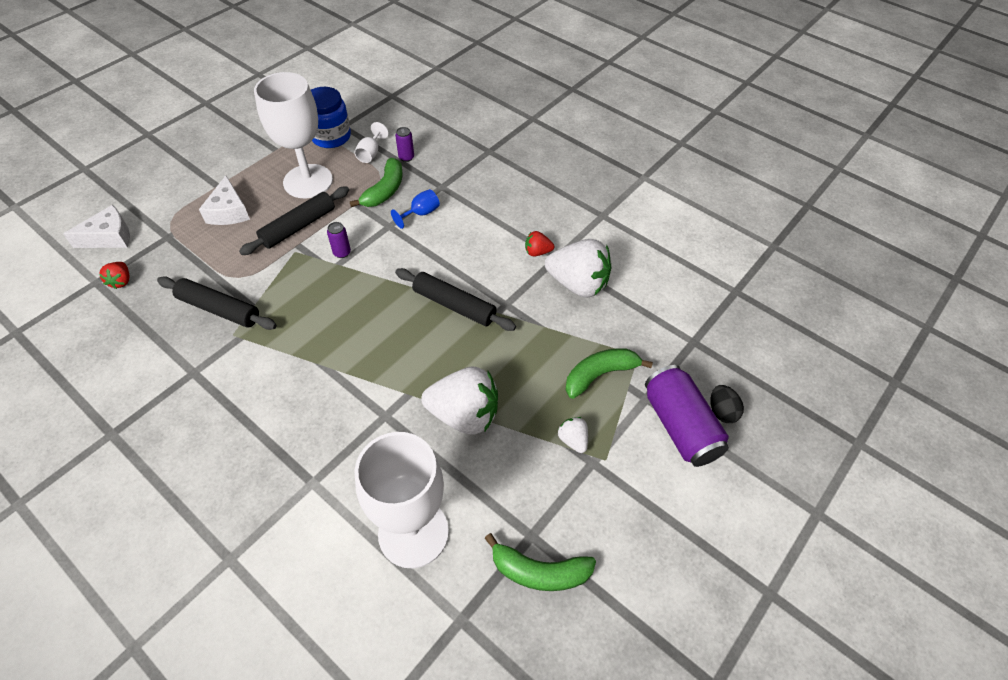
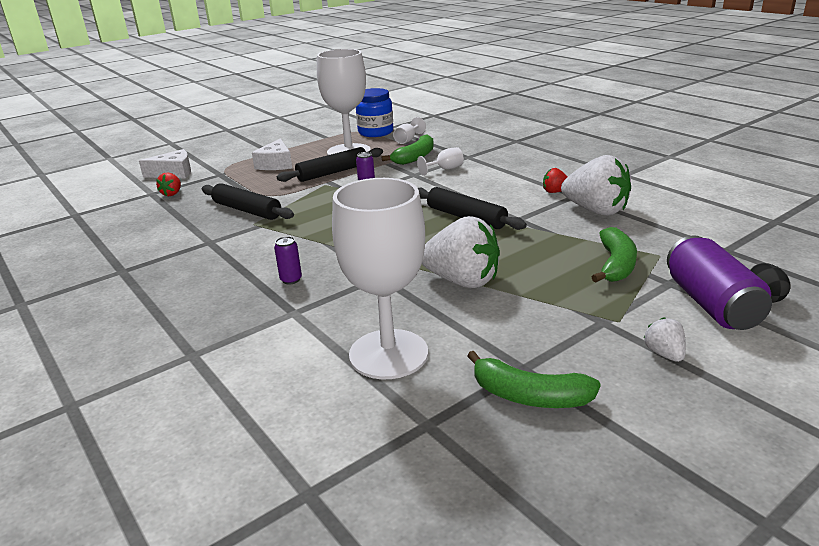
camera: 15 degrees right, 25 degrees down
blue goblet [391,189,440,229] -> white goblet [417,147,464,176]
purple can [395,127,414,162] -> purple can moved to [274,236,302,284]
white strawberry [558,417,588,453] -> white strawberry moved to [644,317,686,362]
green banana [565,348,653,399] -> green banana turned 120 degrees clockwise [592,227,637,283]

